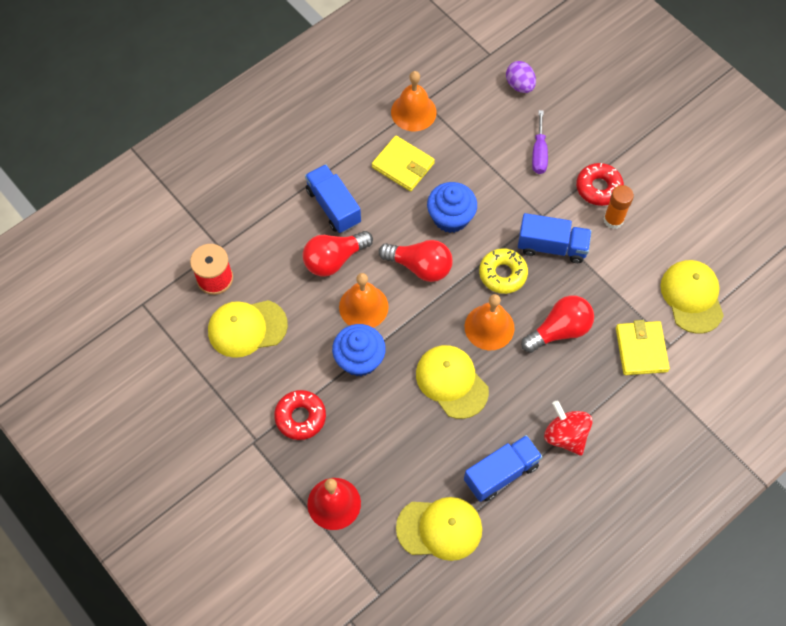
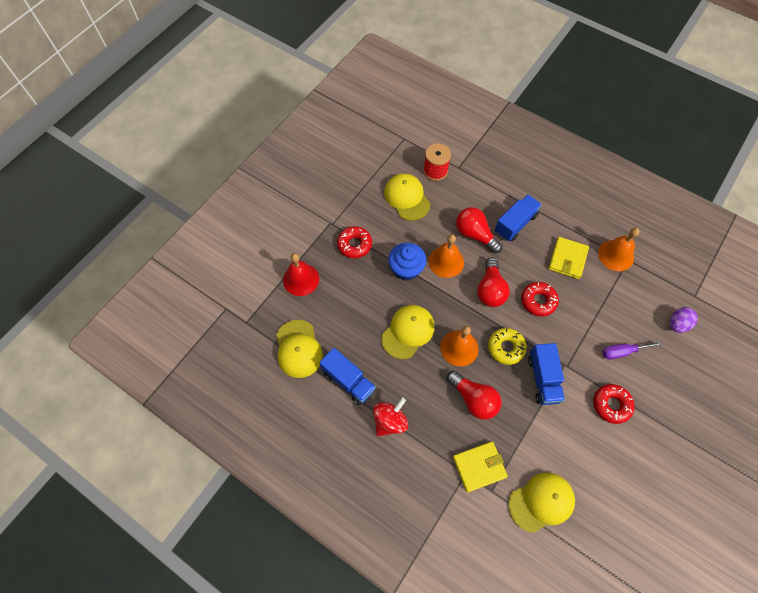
camera: 75 degrees right, 0 degrees up
blue cupcake [427,182,477,233] -> red donut [521,282,559,316]
orange glue stick [604,185,634,229] -> none

